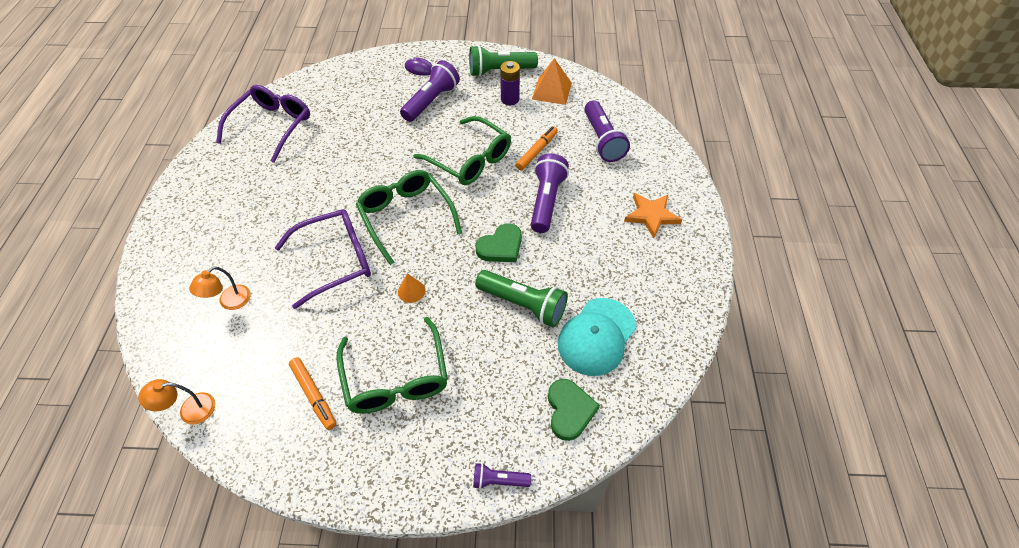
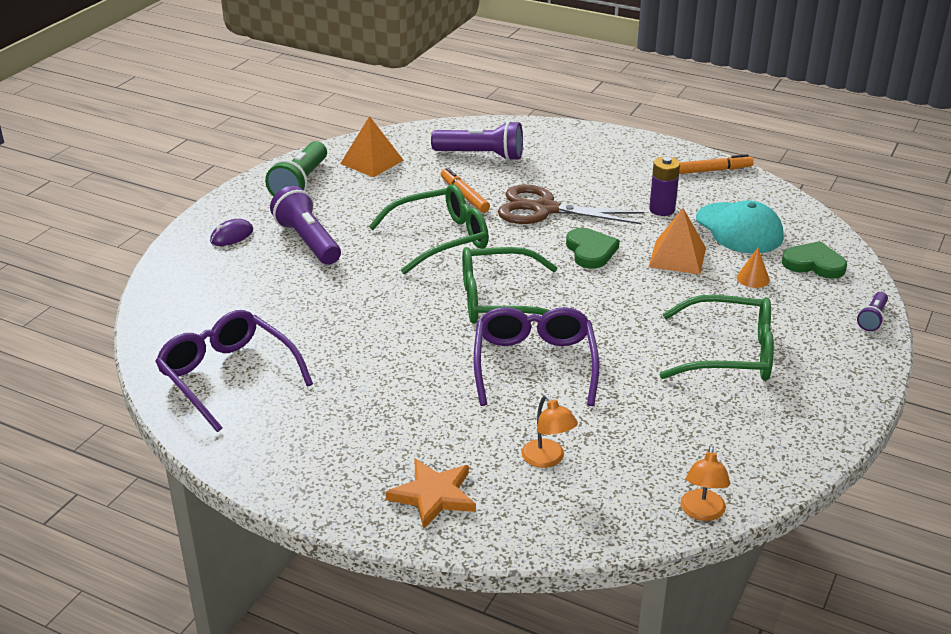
camera: 65 degrees left, 20 degrees down
orange marker [289,357,336,430] -> orange marker moved to [679,154,754,174]
orange cone [398,273,425,303] -> orange cone moved to [737,248,770,288]
green flashlight [475,270,568,327] -> orange pyramid [649,208,706,274]
purple battery [500,61,520,105] -> purple battery moved to [649,157,680,216]
purple flashlight [531,153,569,233] -> brown scissors [498,185,645,225]
orange star [624,193,682,238] -> orange star moved to [385,459,476,530]

